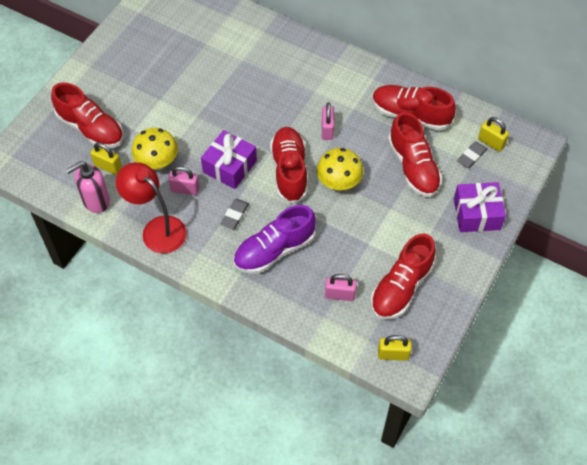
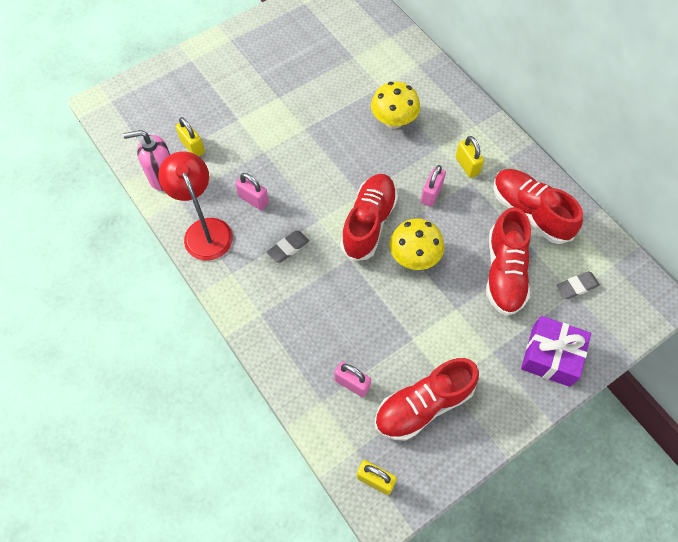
camera: 25 degrees right, 5 degrees up
red shoe [51,83,124,148] -> none
yellow mushroom [132,128,178,170] -> yellow mushroom moved to [371,82,420,129]
purple gift [201,130,257,189] -> none
purple shoe [233,205,316,274] -> none
yellow padlock [478,117,509,152] -> yellow padlock moved to [455,136,484,178]

